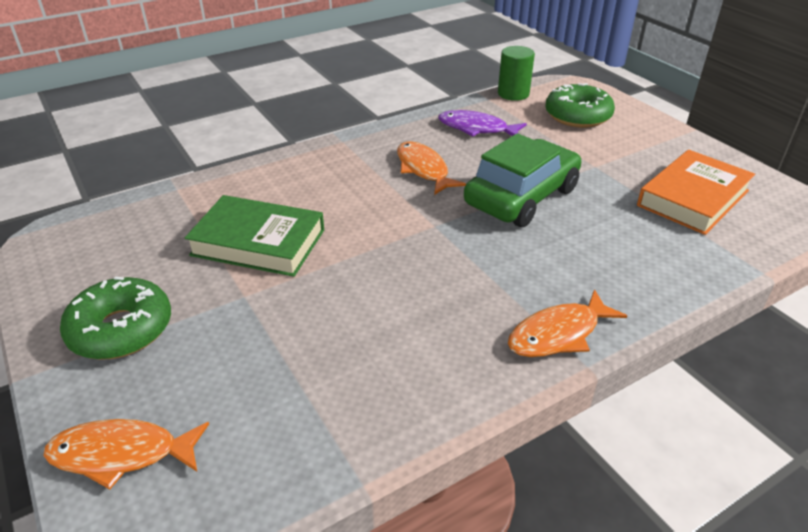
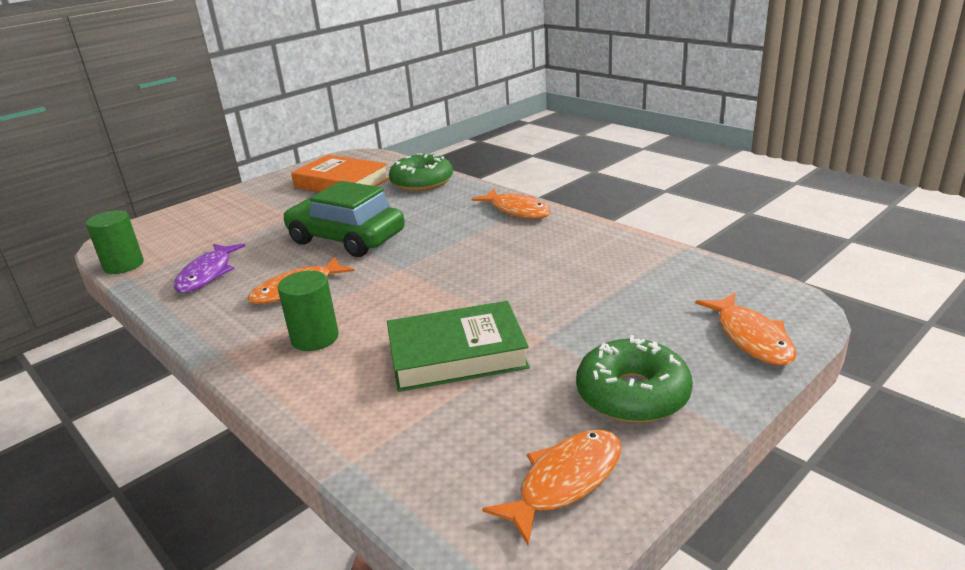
camera: 100 degrees left, 10 degrees down
green book [185,195,324,277] -> green book turned 75 degrees clockwise [387,301,530,392]
green donut [545,83,615,128] -> green donut moved to [389,153,453,191]
none -> green cylinder [278,271,339,351]
none -> orange fish [482,430,622,545]

